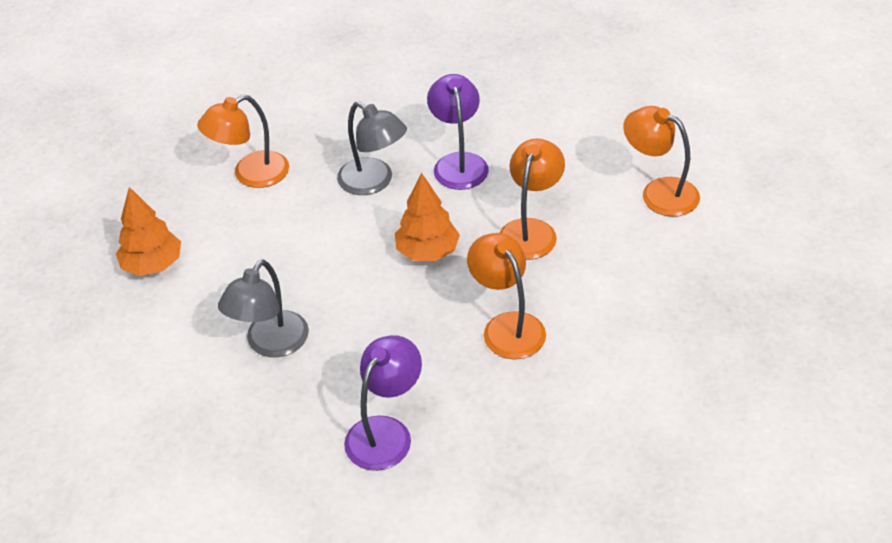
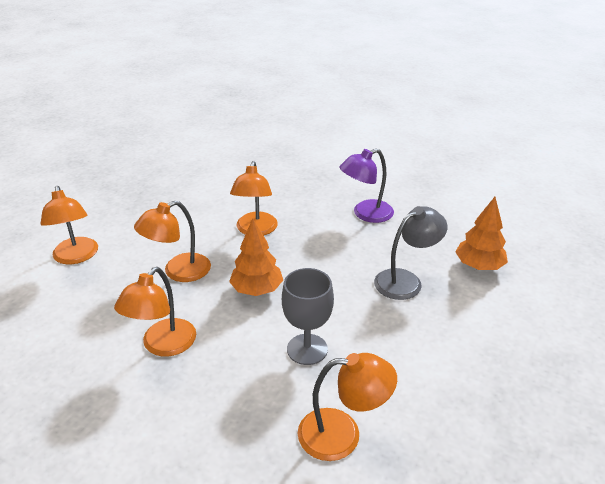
camera: 150 degrees left, 10 degrees down
orange tree [116,187,181,276] -> orange tree moved to [455,197,508,270]
grey lamp [337,102,407,195] -> none
purple lamp [427,74,489,190] -> orange lamp [114,267,196,357]
none -> grey goblet [282,268,334,365]

